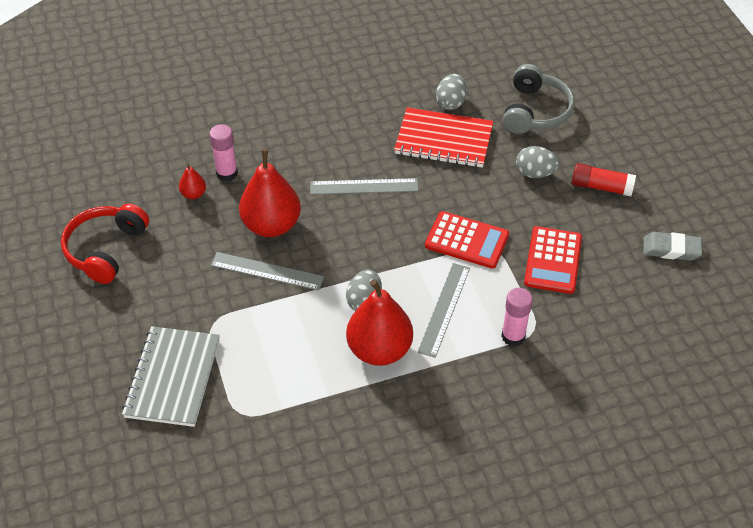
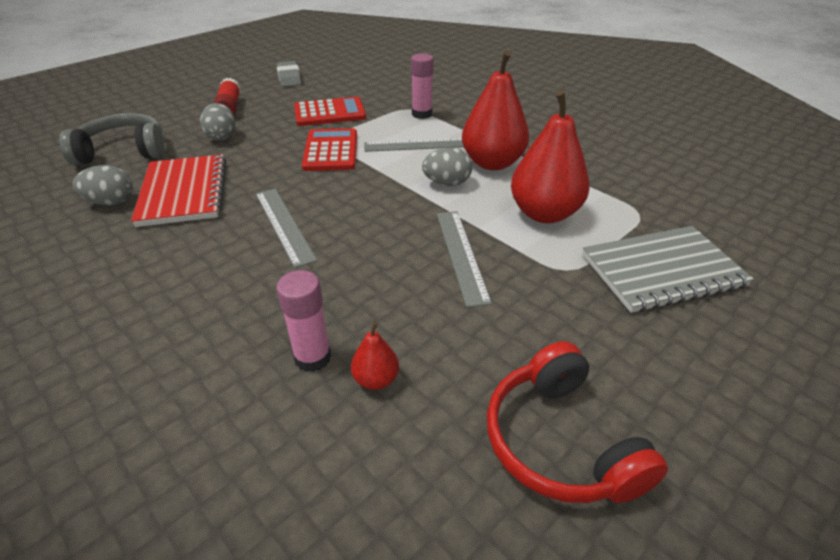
camera: 115 degrees left, 10 degrees down
red headphones [61,204,149,284] -> red headphones turned 75 degrees clockwise [486,341,668,503]
red pear [239,149,301,237] -> red pear moved to [511,90,590,223]

